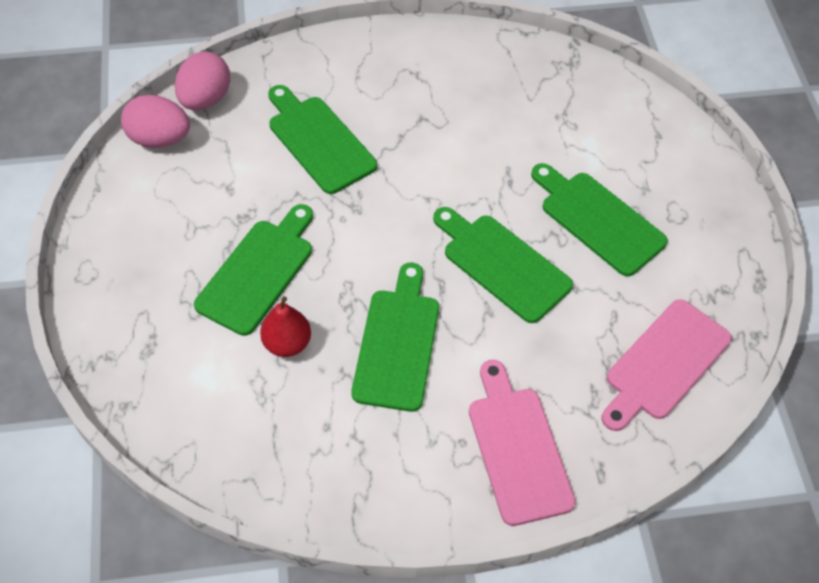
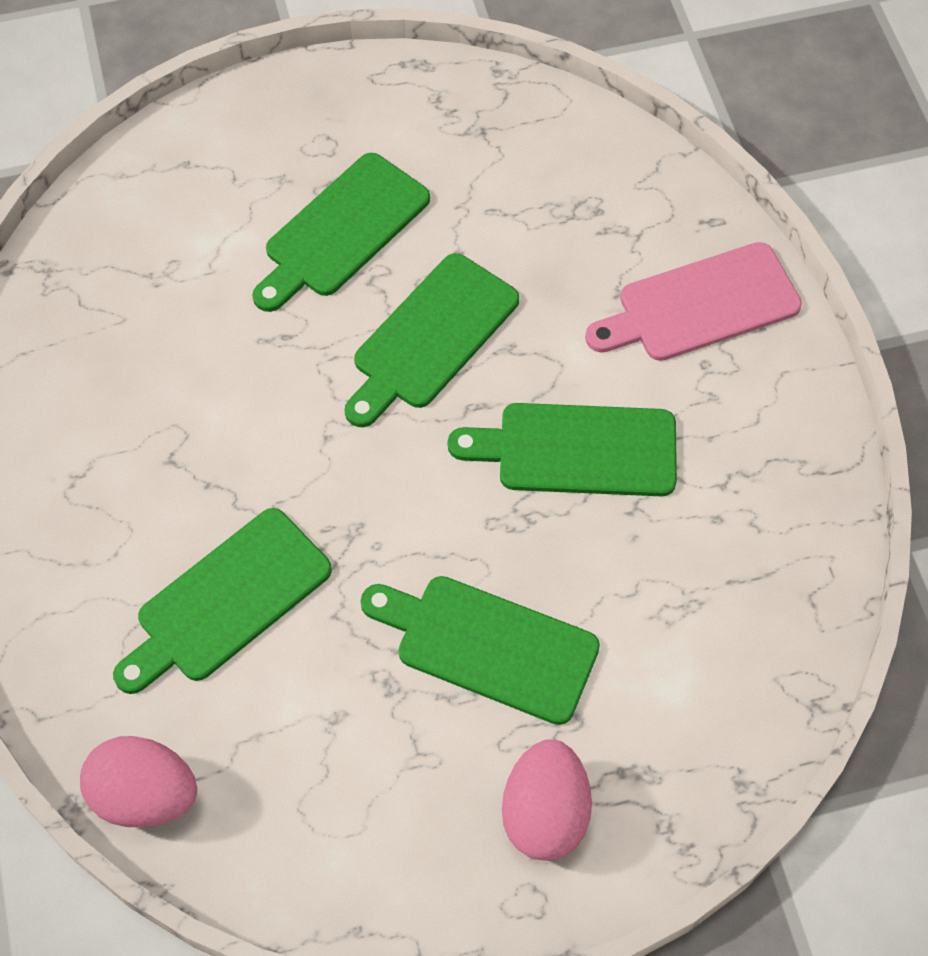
camera: 95 degrees left, 5 degrees up
pink egg [121,95,190,148] -> pink egg moved to [502,740,592,861]
red pear [260,296,311,357] -> none
pink cutting board [601,299,732,431] -> none

